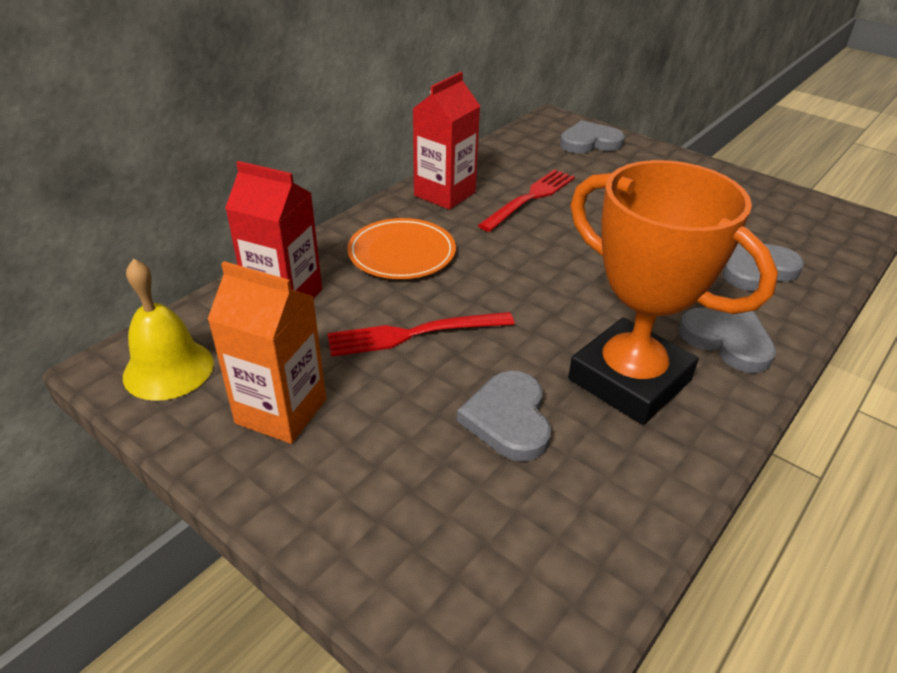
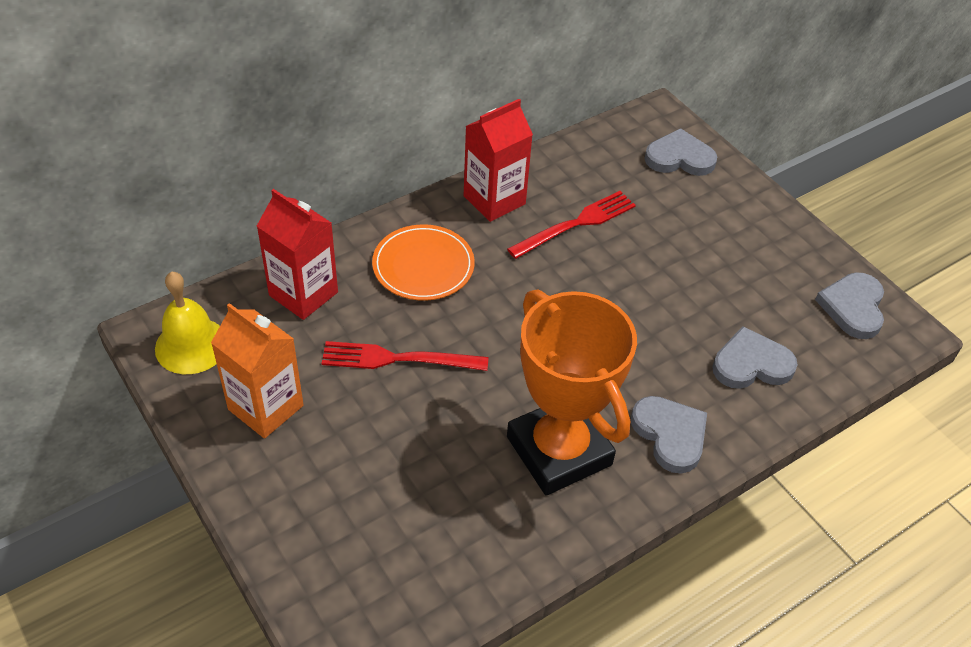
camera: 15 degrees right, 10 degrees up
grey heart [457,371,551,462] -> grey heart moved to [815,272,884,339]

